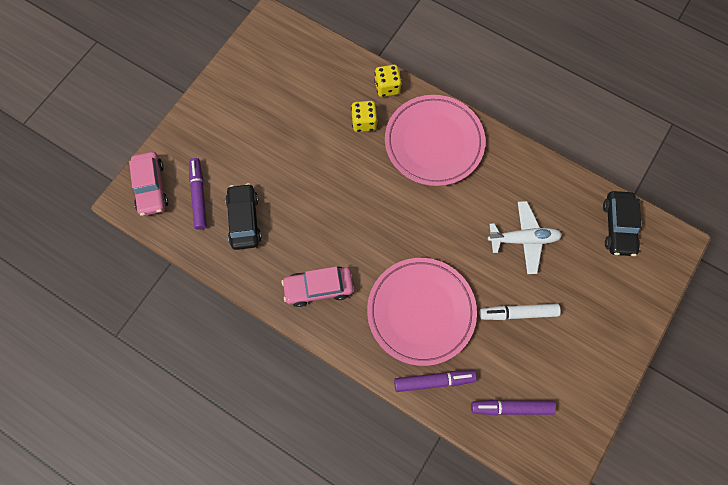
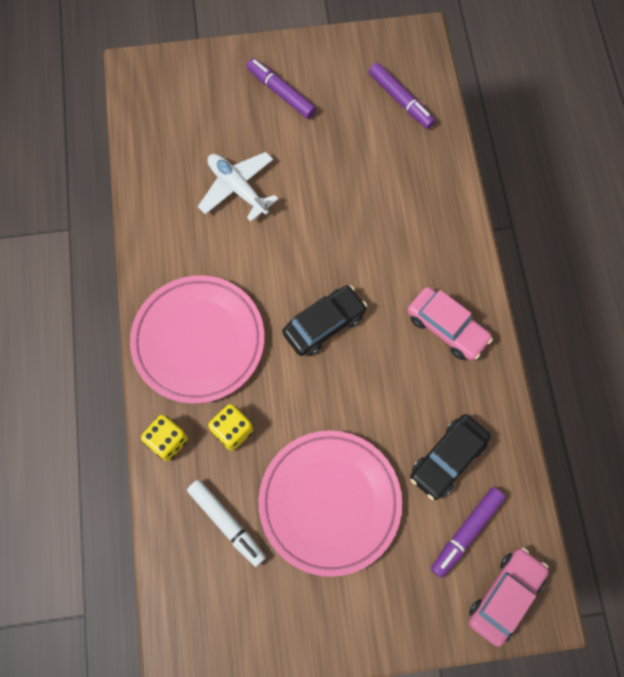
camera: 130 degrees left, 0 degrees up
pink plate [367,258,477,366] -> pink plate moved to [258,430,402,577]
purple marker [394,370,477,392] -> purple marker moved to [246,58,316,119]
white marker [480,303,561,320] -> white marker moved to [187,479,266,567]
black car [603,191,641,256] -> black car moved to [282,285,367,356]

